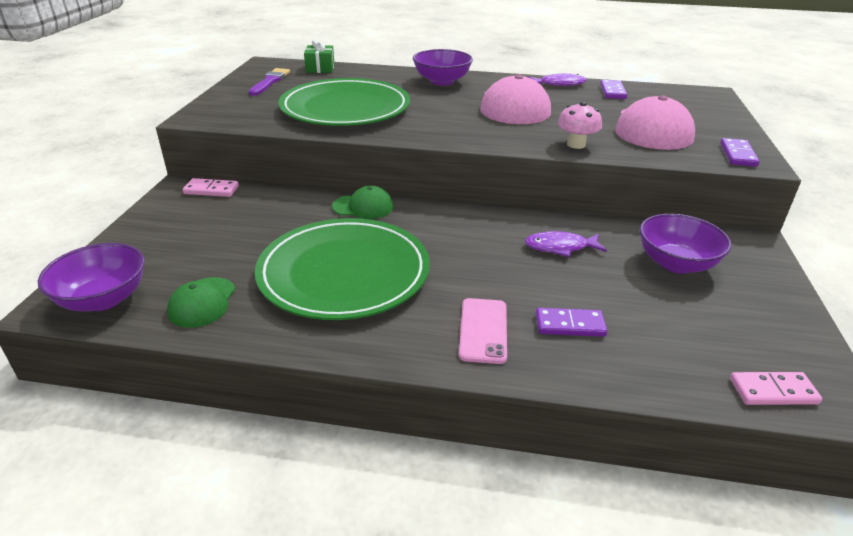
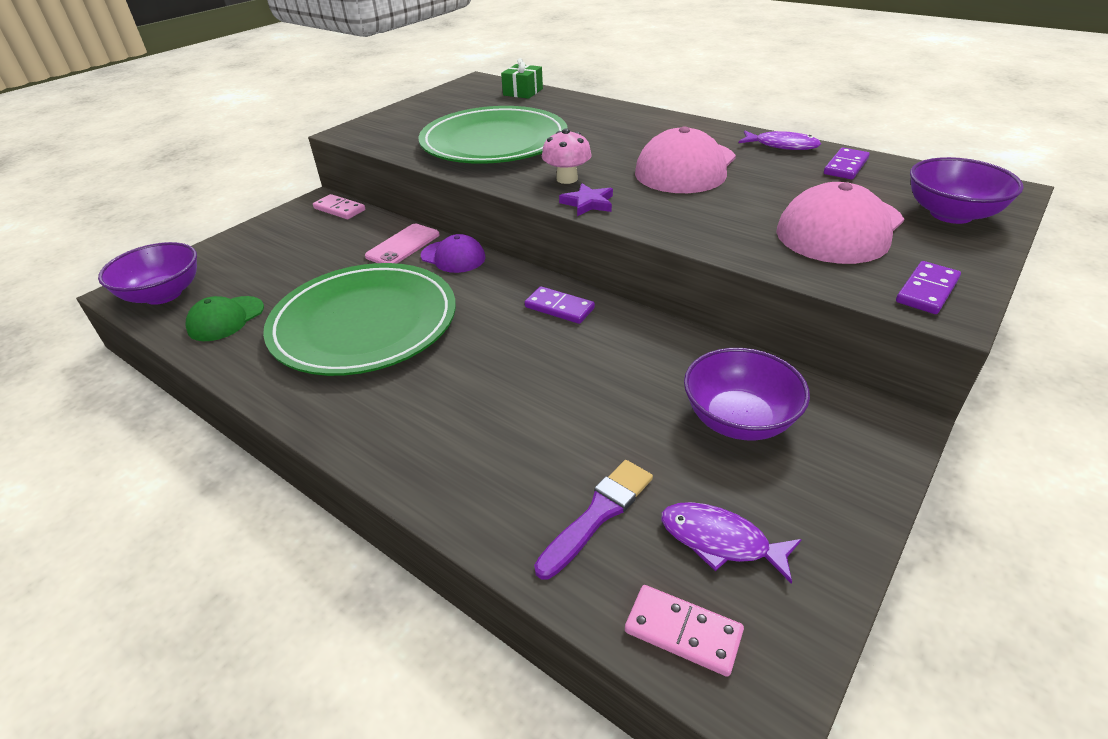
camera: 30 degrees right, 5 degrees up
purple brush [249,68,290,96] -> purple brush moved to [534,460,653,579]
green cap [332,186,393,219] -> purple cap [421,234,486,273]
purple bowl [413,49,473,85] -> purple bowl moved to [910,157,1024,224]
pink phone [459,298,507,364] -> pink phone moved to [365,224,440,264]
purple fish [525,231,607,257] -> purple fish moved to [661,502,802,584]
purple domino [536,308,607,337] -> purple domino moved to [525,286,595,324]
pink mushroom [558,102,602,149] -> pink mushroom moved to [542,129,592,184]
none -> purple star [559,183,613,216]

